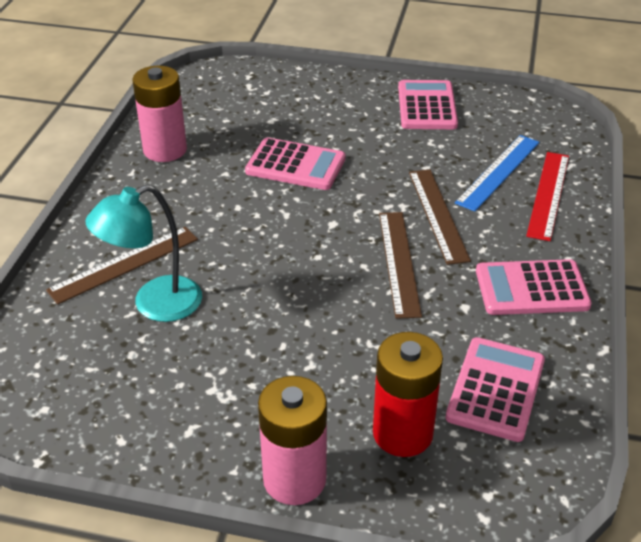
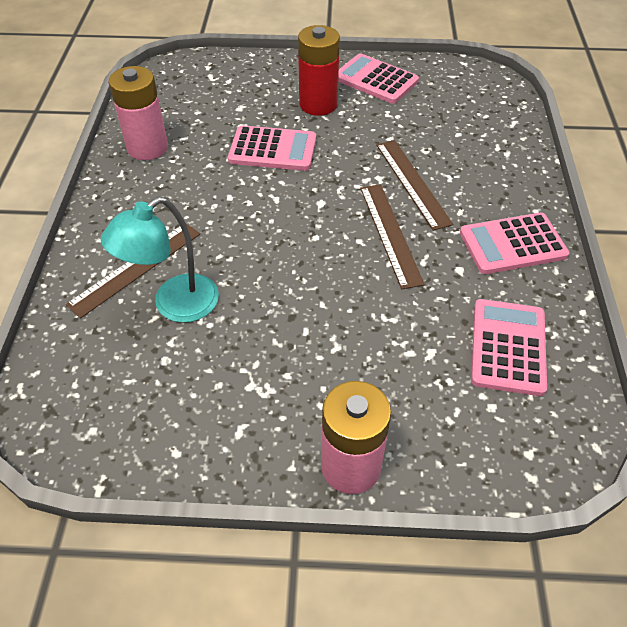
camera: 10 degrees left, 10 degrees up
red battery [373,332,443,457] -> red battery moved to [298,25,340,116]
pink calculator [398,80,458,129] -> pink calculator turned 45 degrees counterclockwise [338,53,419,104]
blue ruler [455,135,540,212] -> none
red ruler [526,152,569,241] -> none

